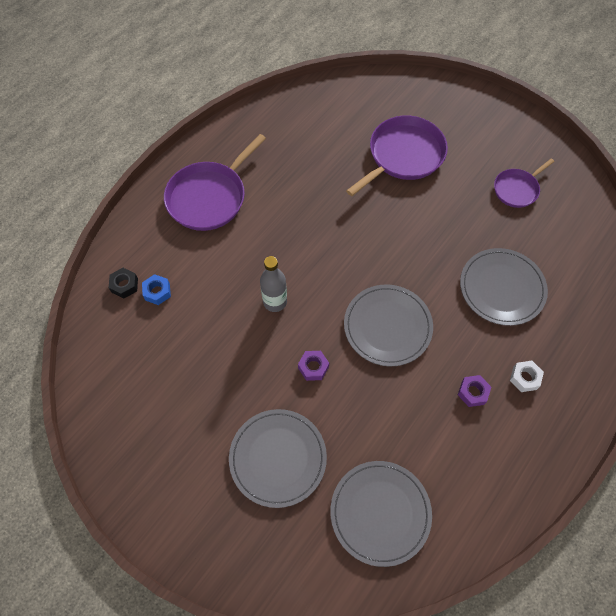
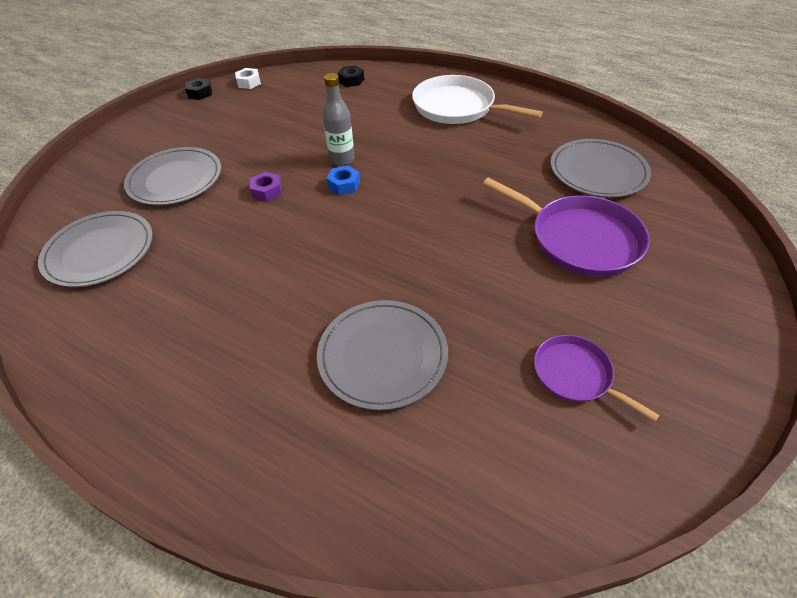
camera: 85 degrees right, 15 degrees down
blue nut [142,274,171,305] -> blue nut moved to [327,165,360,195]
purple pan [164,134,266,231] -> white pan [412,75,543,124]
grey plate [344,285,433,366] -> grey plate moved to [551,139,651,198]
purple nut [458,375,491,407] -> none
white nut [510,361,544,392] -> white nut moved to [235,68,261,89]
none -> black nut [185,78,212,100]

